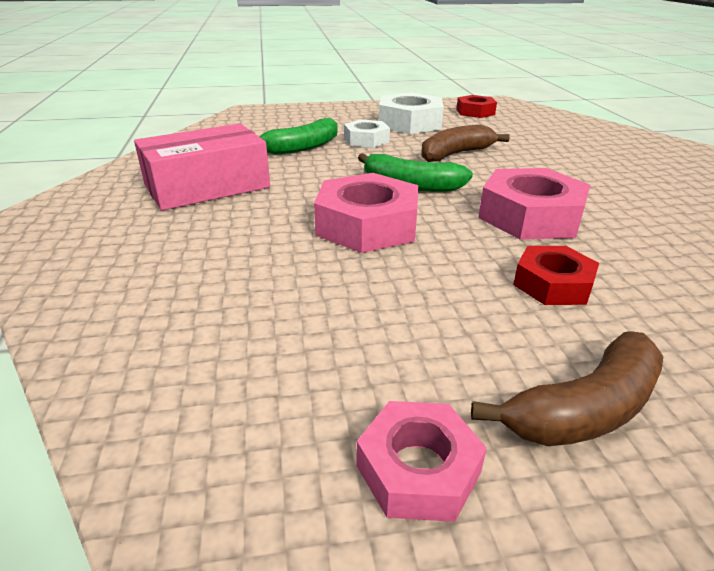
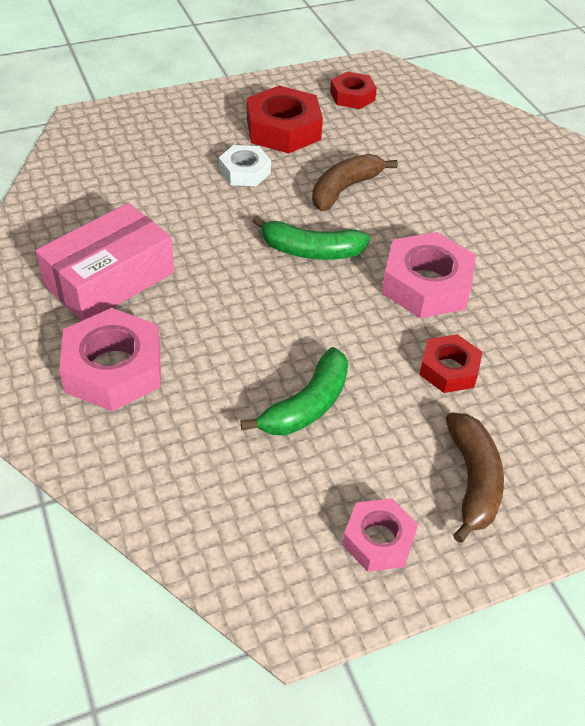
camera: 15 degrees left, 15 degrees up
green banana [259,118,338,155] -> green banana moved to [240,347,348,435]
pink nut [314,173,418,253] -> pink nut moved to [59,308,161,411]
white nut [379,92,444,134] -> red nut [247,86,323,153]
brown banana [471,332,664,446] -> brown banana turned 45 degrees counterclockwise [446,413,504,543]

